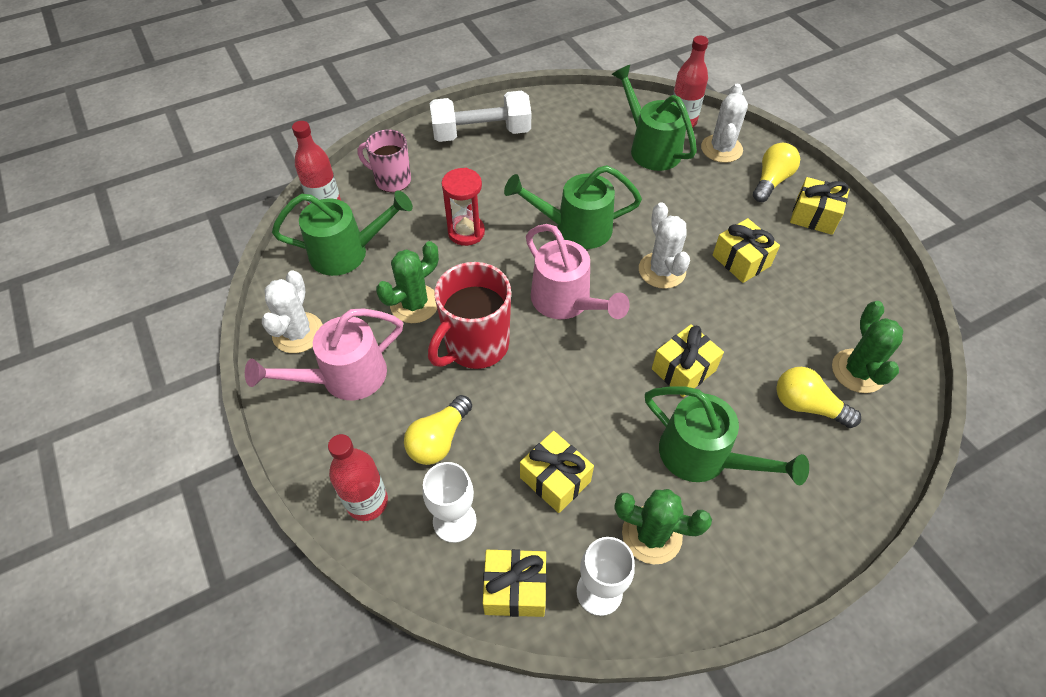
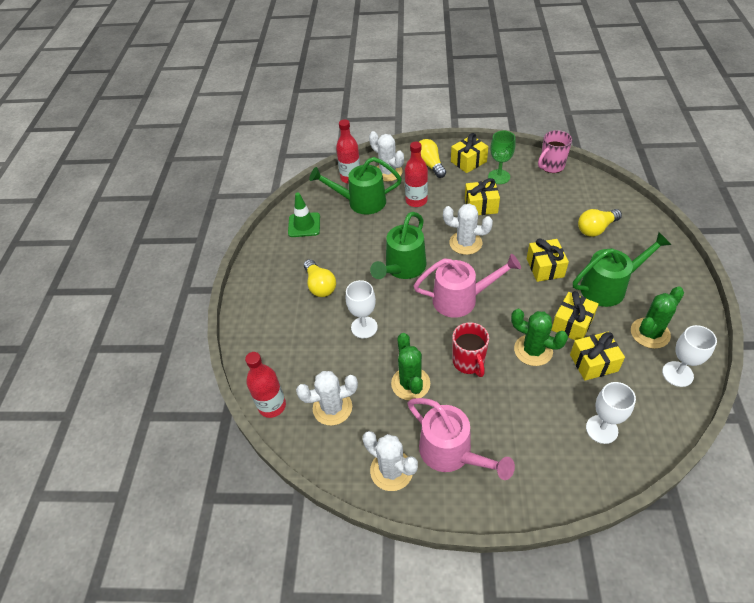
camera: 55 degrees left, 5 degrees down
pink watering can [245,308,403,400] -> pink watering can turned 45 degrees counterclockwise [408,398,515,480]
green watering can [272,190,413,276] -> white cactus [296,371,358,426]
red bottle [328,434,388,521] -> red bottle moved to [405,141,428,207]
pink mug [358,129,411,192] -> pink mug moved to [538,130,572,173]
yellow light bulb [404,395,472,465] -> yellow light bulb moved to [304,259,336,297]
red mug [428,262,511,369] -> red mug [452,322,489,377], size x0.66
white dumbbell [429,91,531,142] -> none
red hourglass [442,168,485,246] -> white goblet [346,280,378,339]
yellow gift [483,549,547,617] -> yellow gift moved to [551,291,599,340]
green cactus [832,301,903,393] -> green cactus moved to [511,309,568,366]
none -> green traffic cone [288,192,320,237]
none -> green goblet [488,130,516,184]

